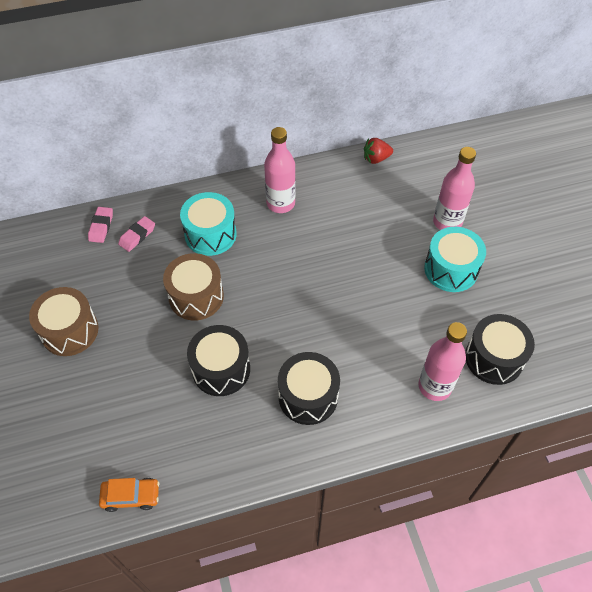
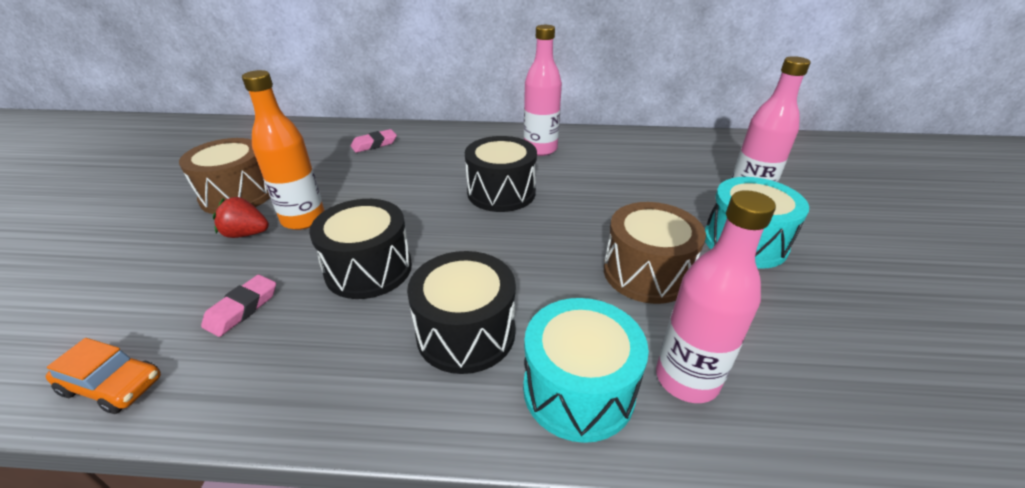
camera: 20 degrees right, 20 degrees down
pink eraser [88,207,113,243] -> pink eraser moved to [201,275,276,337]
brown drum [163,253,224,321] -> brown drum moved to [604,202,706,304]
turquoise drum [180,192,237,256] -> turquoise drum moved to [523,298,649,443]
red strawberry [364,138,393,164] -> red strawberry moved to [213,197,269,238]
black drum [465,314,535,385] -> black drum moved to [465,136,537,212]
none -> orange bottle [242,70,325,230]

